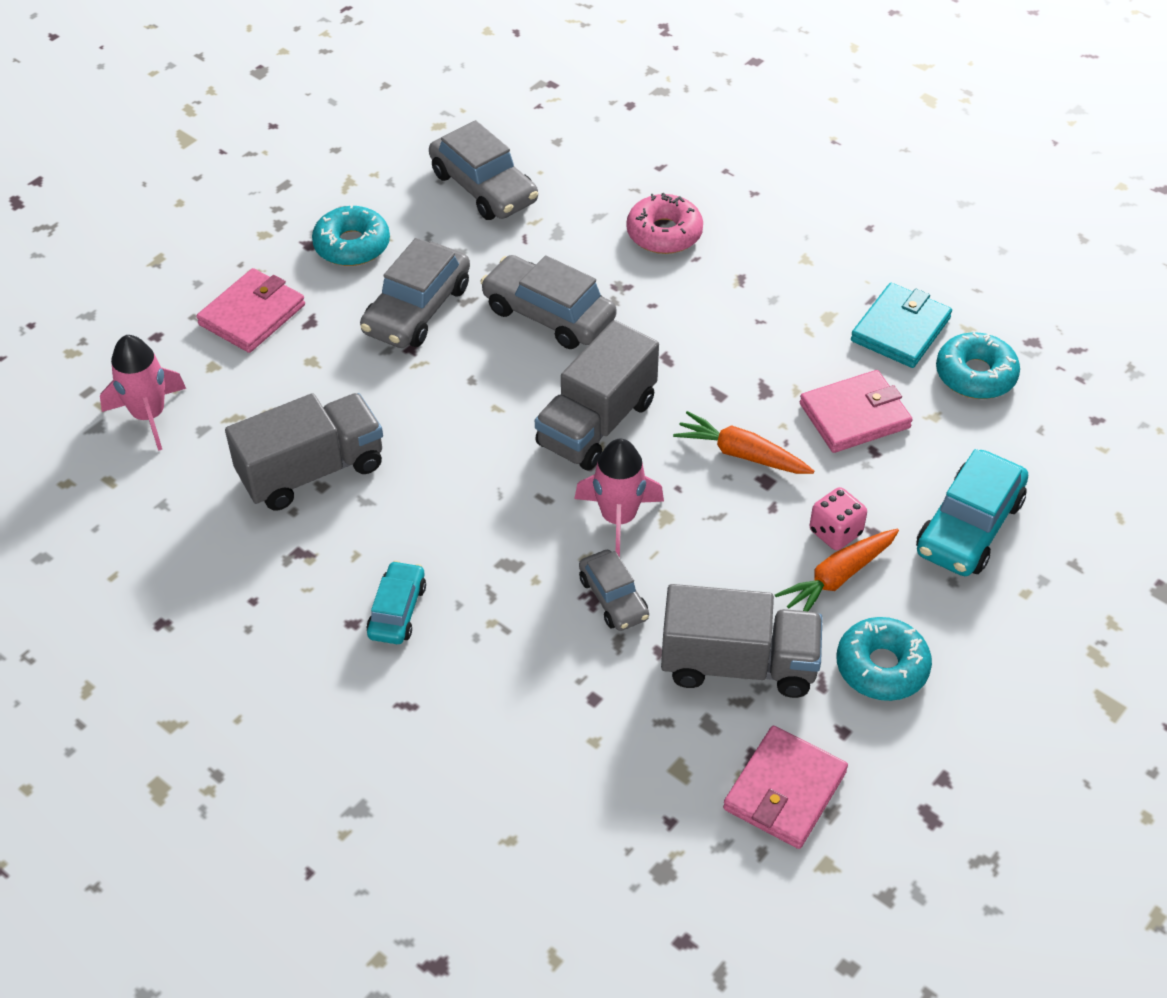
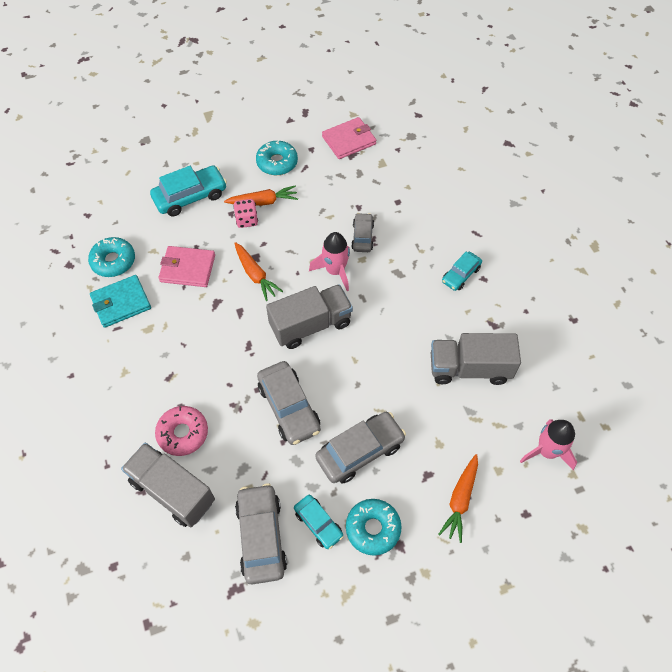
camera: 150 degrees left, 10 degrees up
pink wallet [196,268,305,353] -> orange carrot [439,454,478,543]
grey truck [661,584,823,698] -> grey truck moved to [121,443,215,527]
none -> turquoise car [294,495,344,549]

